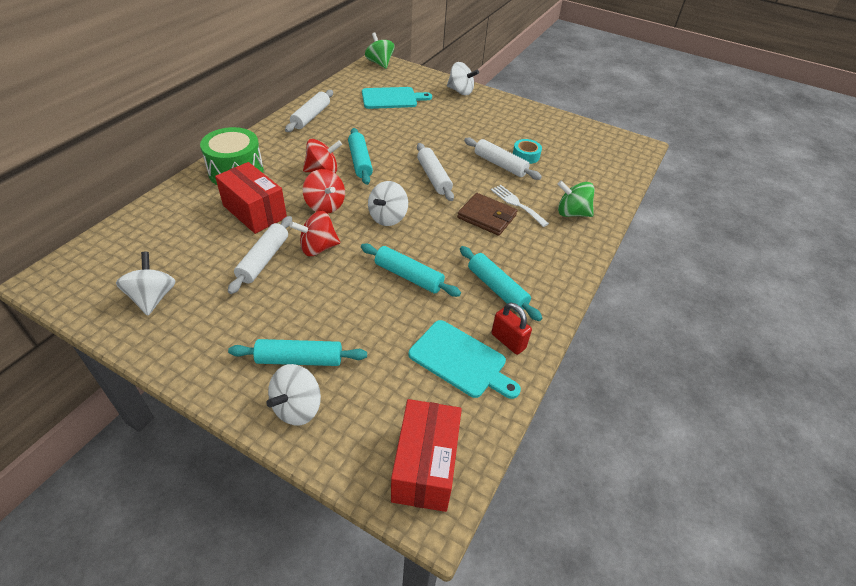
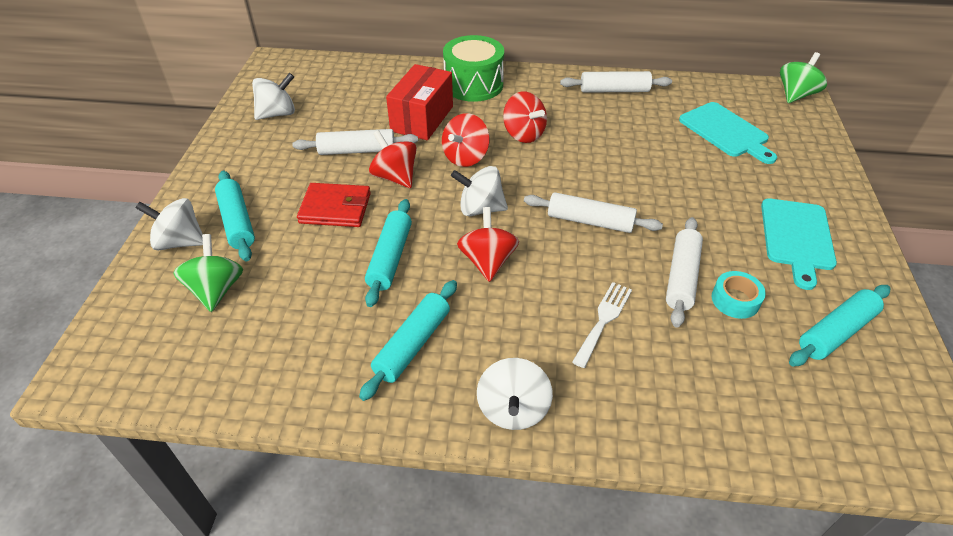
camera: 70 degrees right, 0 degrees up
turquoise rolling pin [348,128,373,185] -> turquoise rolling pin moved to [789,285,890,367]
red box [391,399,462,512] -> none
turquoise cutting board [408,320,521,399] -> turquoise cutting board moved to [761,198,837,290]
white rolling pin [417,143,454,201] -> white rolling pin turned 60 degrees clockwise [524,192,663,233]
white spinning top [447,62,479,95] -> white spinning top moved to [477,358,553,430]
brown wallet [457,193,518,236] -> none
red padlock [491,303,532,355] -> none
green spinning top [557,181,594,217] -> green spinning top moved to [173,234,243,312]
none -> red wallet [297,183,371,227]
none -> red spinning top [457,207,519,282]

